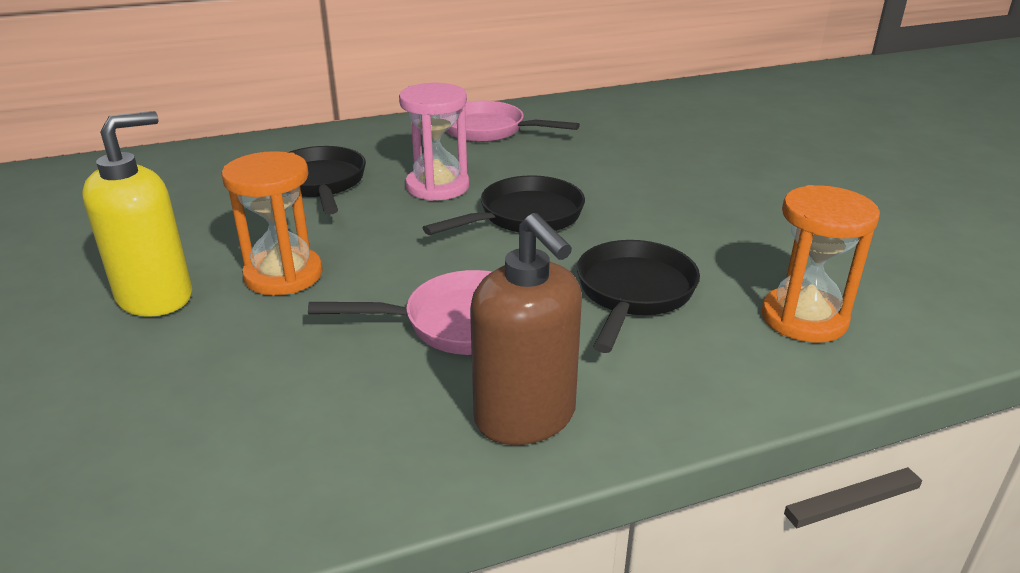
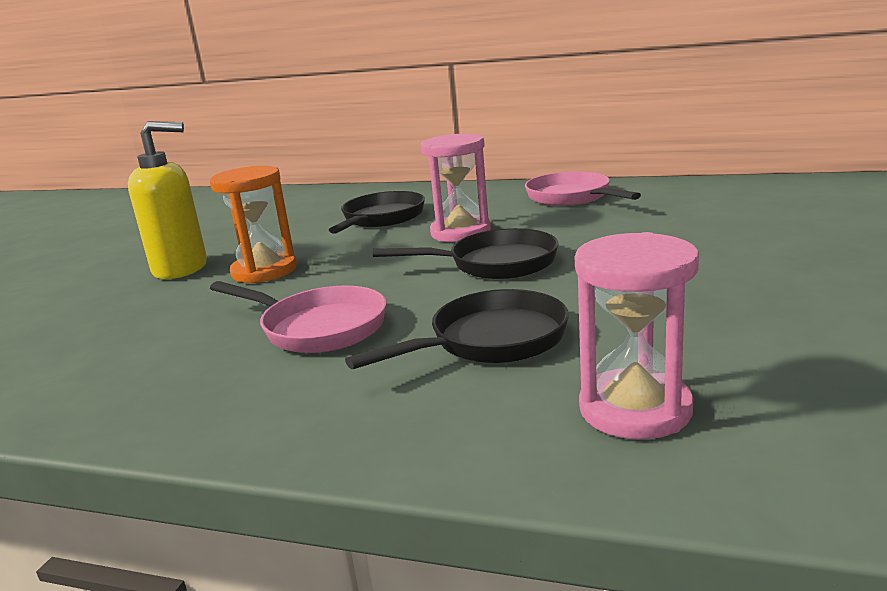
camera: 40 degrees right, 10 degrees down
brown soap dispenser [470,213,582,445] -> none
orange hourglass [761,185,880,343] -> pink hourglass [575,232,699,439]

